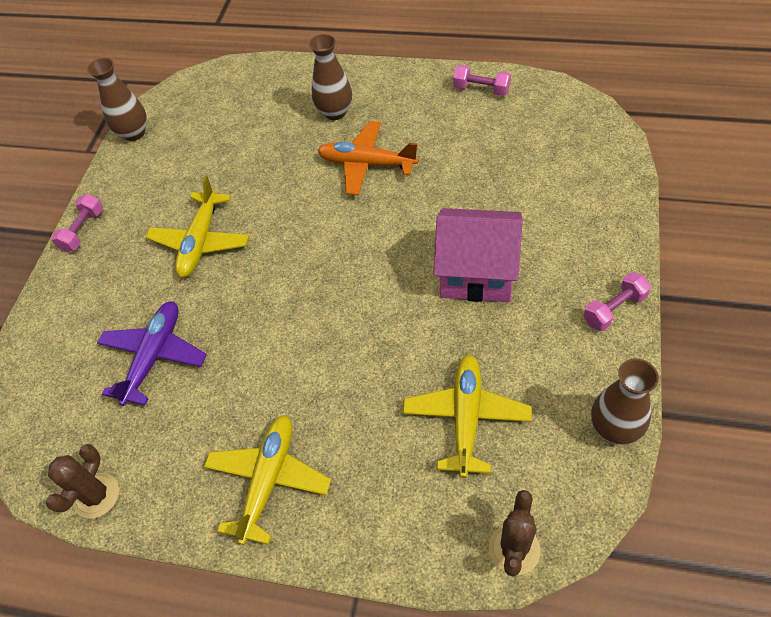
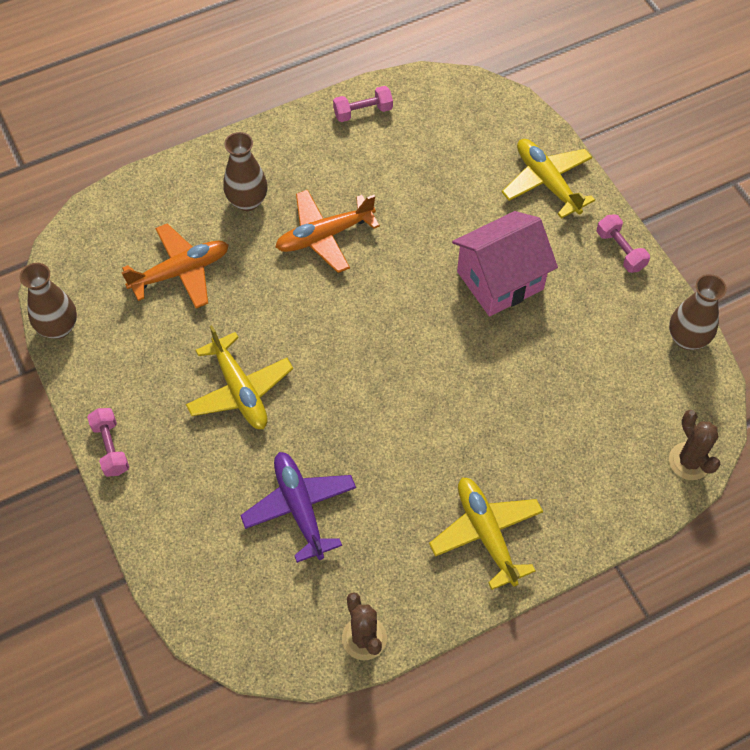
camera: 45 degrees left, 5 degrees up
yellow plane [403,355,532,478] -> yellow plane moved to [502,139,595,219]
pink dumbbell [583,272,651,331] -> pink dumbbell turned 45 degrees counterclockwise [597,214,650,273]
none -> orange plane [121,223,229,309]

